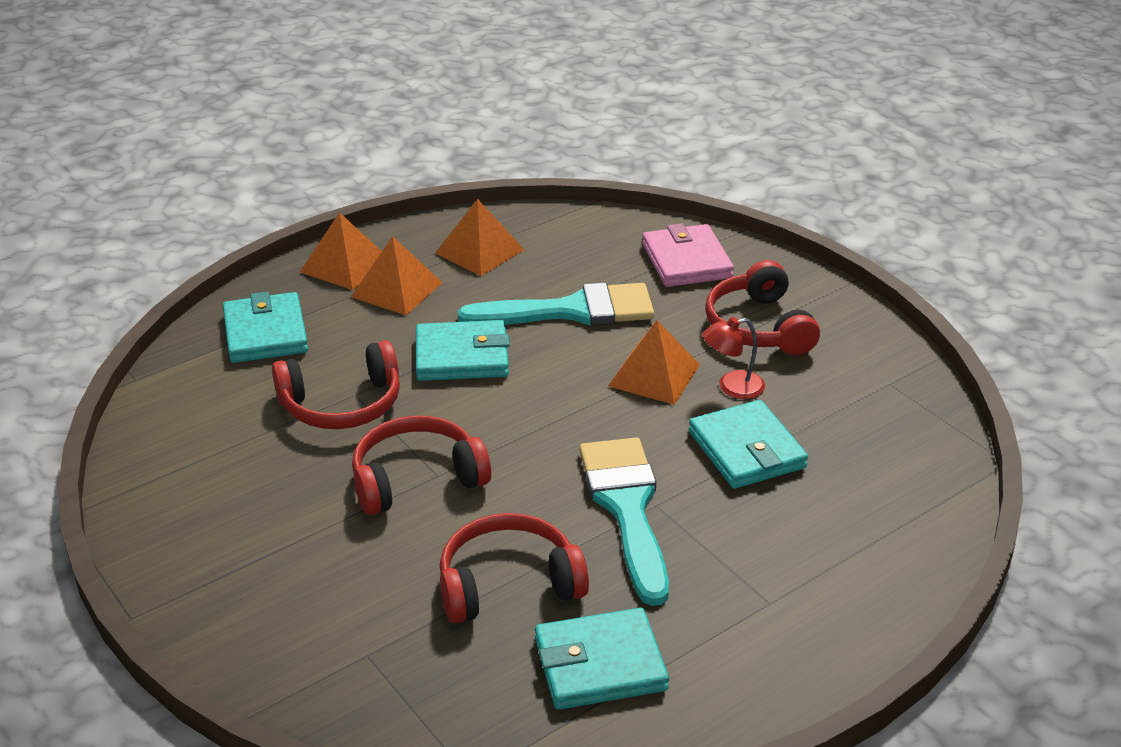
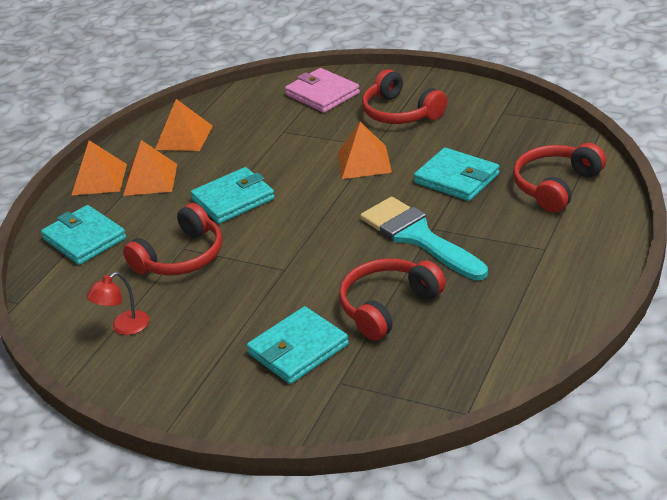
camera: 25 degrees left, 0 degrees up
red headphones [352,416,491,515] -> red headphones moved to [513,143,606,213]
turquoise brush [458,283,654,326] -> none
turquoise wallet [535,608,669,710] -> turquoise wallet moved to [247,306,349,384]
red lamp [702,317,765,399] -> red lamp moved to [86,272,149,335]

